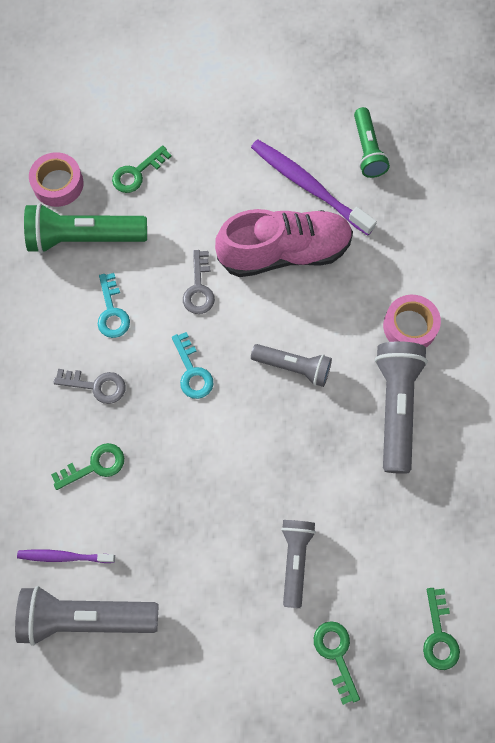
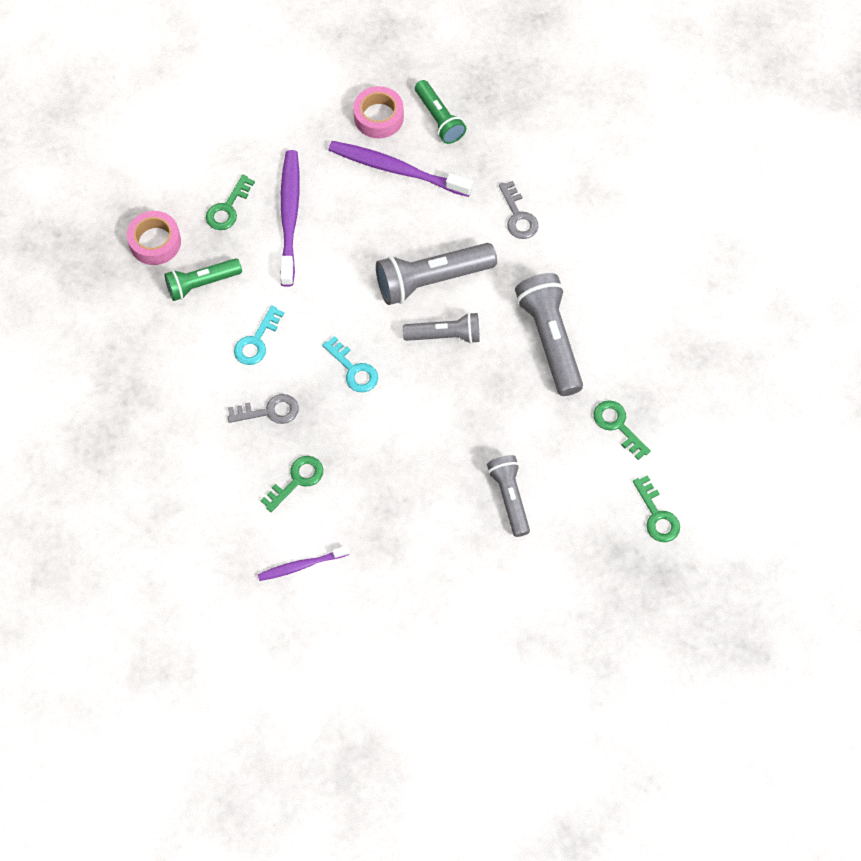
camera: 20 degrees left, 5 degrees down
grey flashlight [15,586,159,646] -> grey flashlight moved to [376,243,497,305]
green flashlight [24,203,147,254] -> green flashlight [164,258,242,301], size x0.63
turquoise key [98,273,130,338] -> turquoise key turned 60 degrees clockwise [234,305,284,365]
grey key [183,250,215,314] -> grey key moved to [499,181,538,239]
pink shoe [215,209,353,277] -> none
green key [314,621,360,705] -> green key moved to [594,400,651,460]
pink tape [383,295,441,347] -> pink tape moved to [353,86,404,138]
none -> purple toothbrush [280,150,300,287]

